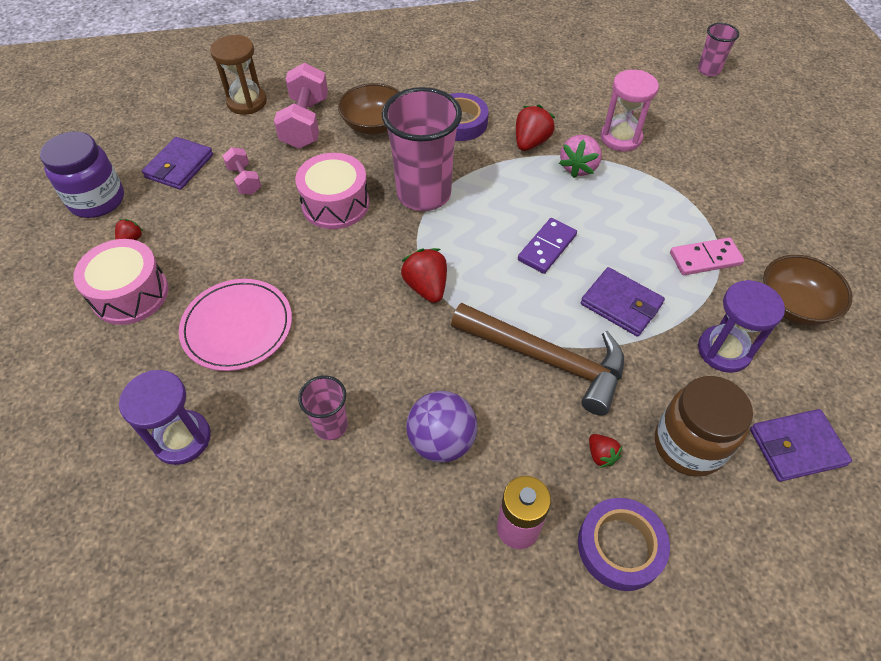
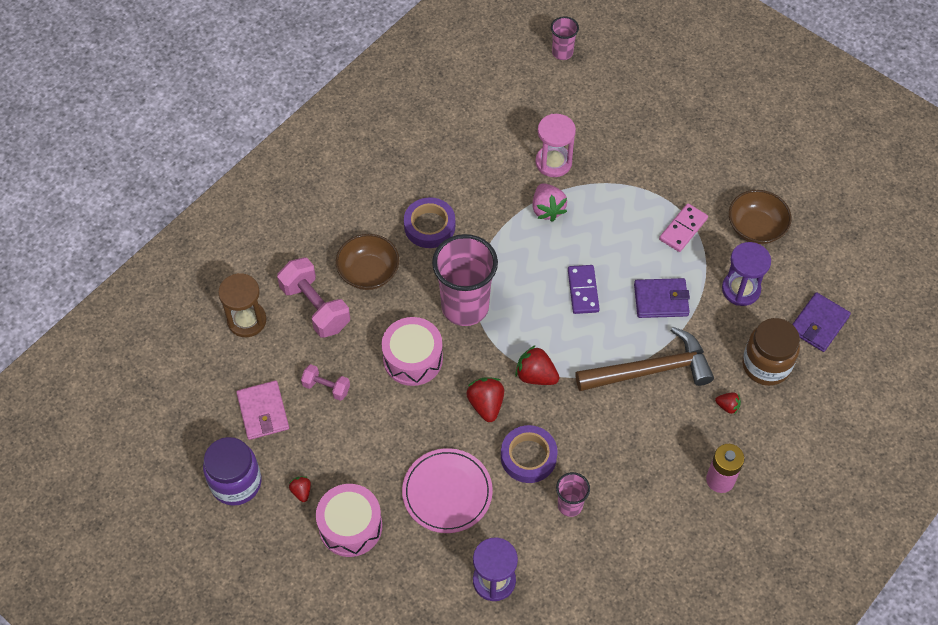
camera: 40 degrees left, 5 degrees up
purple wallet [142,137,213,190] -> pink wallet [236,380,289,440]
purple ball [406,391,477,463] -> none
red strawberry [516,105,555,151] -> red strawberry moved to [466,378,504,422]
purple tape [578,498,670,591] -> purple tape moved to [501,425,558,483]

